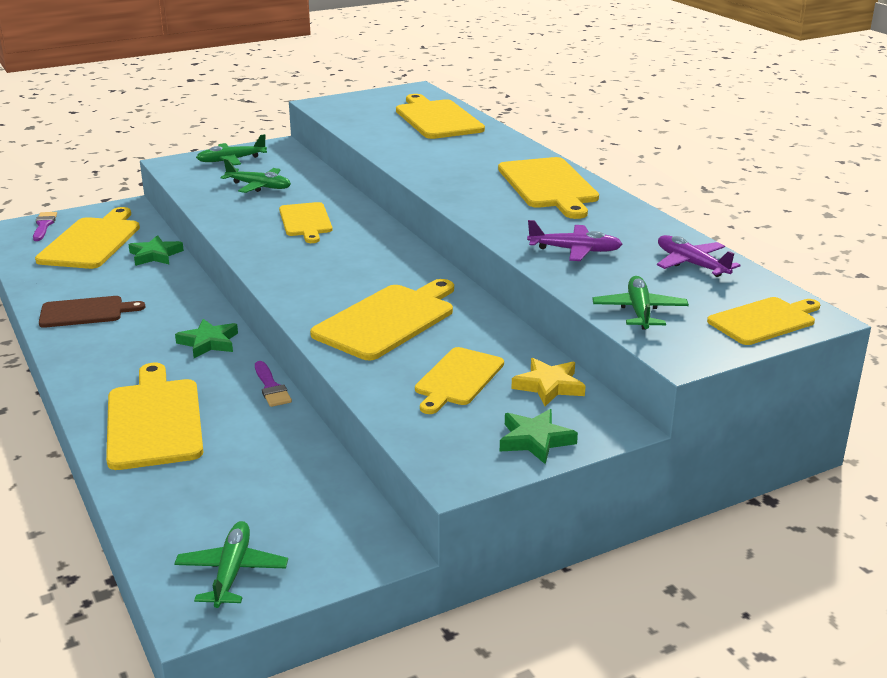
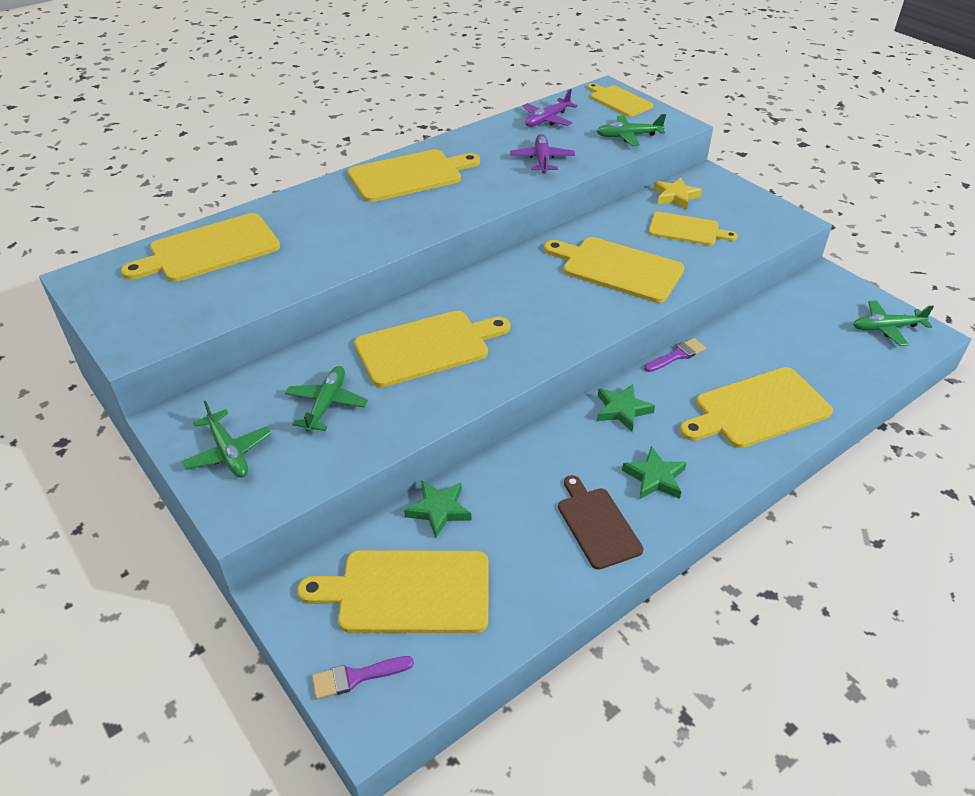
camera: 100 degrees left, 15 degrees up
yellow cutting board [279,202,333,243] -> yellow cutting board [354,311,511,387], size x1.55
green star [500,409,578,464] -> green star moved to [622,446,687,499]

